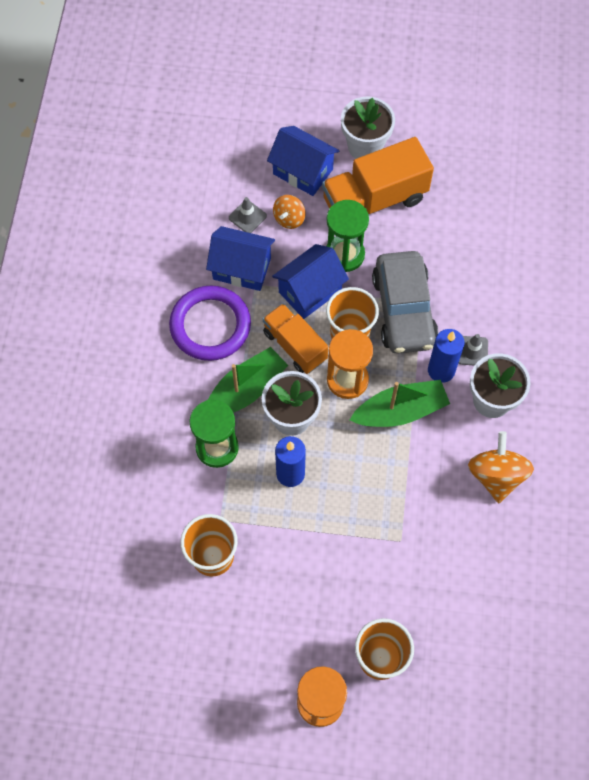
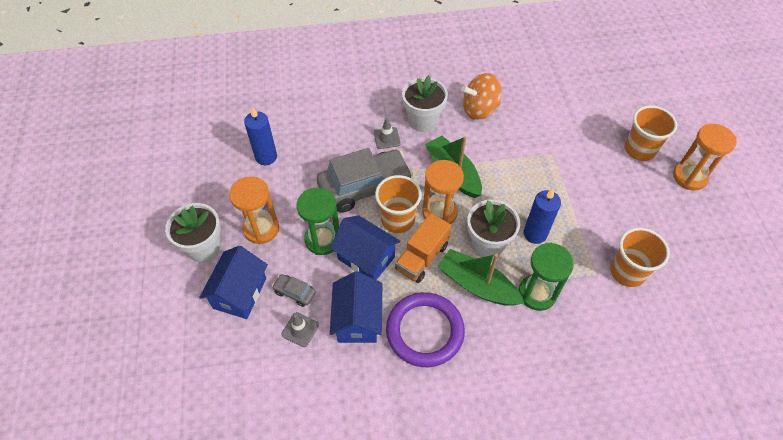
camera: 105 degrees left, 10 degrees down
orange spinning top [273,195,305,229] -> grey car [272,274,316,307]
orange truck [322,137,434,214] -> orange hourglass [229,176,279,244]
blue candle [428,329,464,383] -> blue candle moved to [244,107,277,165]

